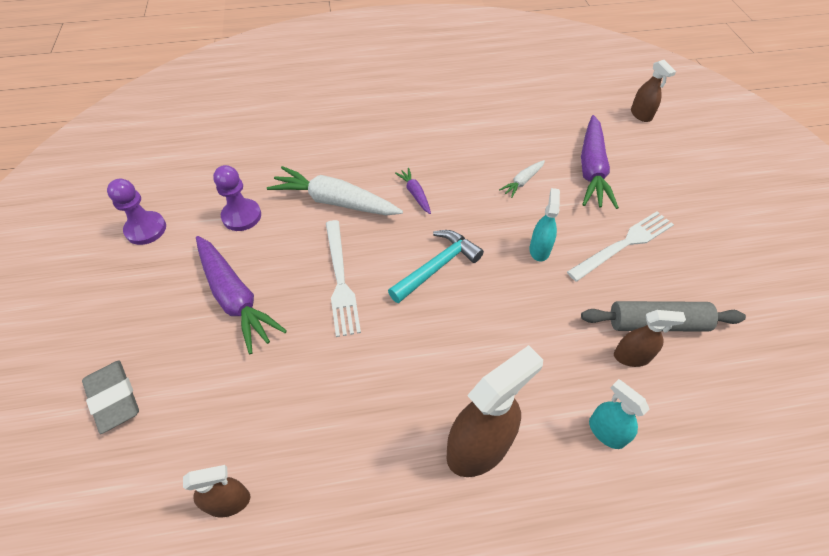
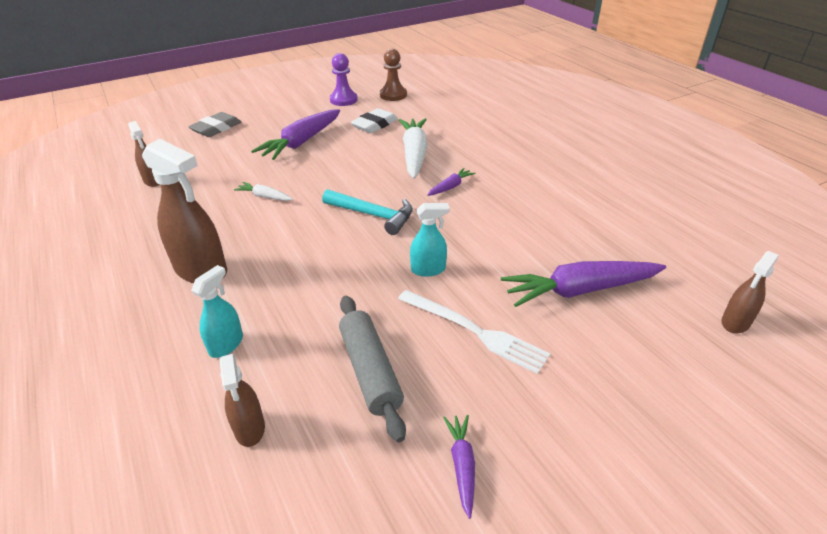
camera: 70 degrees right, 15 degrees down
purple pawn [213,165,261,231] -> white eraser [351,108,398,133]
white fork [326,220,361,337] -> none
white carrot [499,160,545,198] -> white carrot moved to [234,182,293,201]
brown spray bottle [614,310,686,367] -> brown spray bottle moved to [219,353,265,447]
none -> brown pawn [380,49,407,101]
none -> purple carrot [443,415,475,519]

